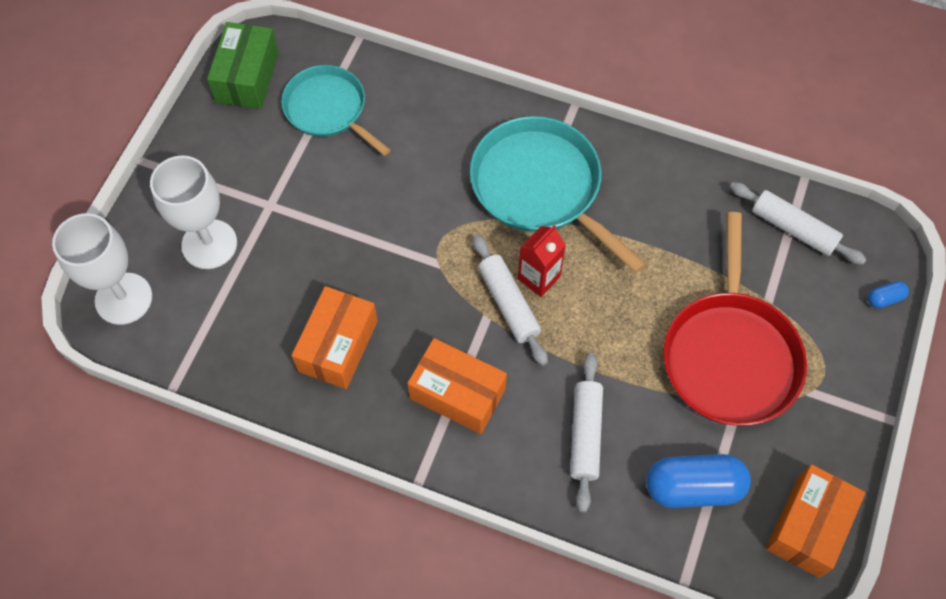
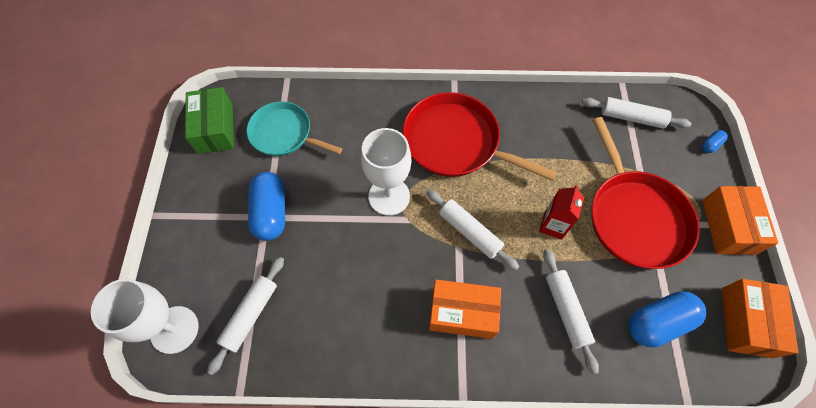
camera: 20 degrees left, 0 degrees up
white goblet [150,156,237,269] -> white goblet moved to [361,128,411,216]
orange box [291,286,378,389] -> orange box moved to [702,186,778,255]
turquoise pan [470,116,646,273] -> red pan [402,92,557,181]
red carton [518,225,566,297] -> red carton moved to [539,185,584,240]
none -> white rolling pin [207,257,284,375]
none -> blue capsule [248,172,285,241]

